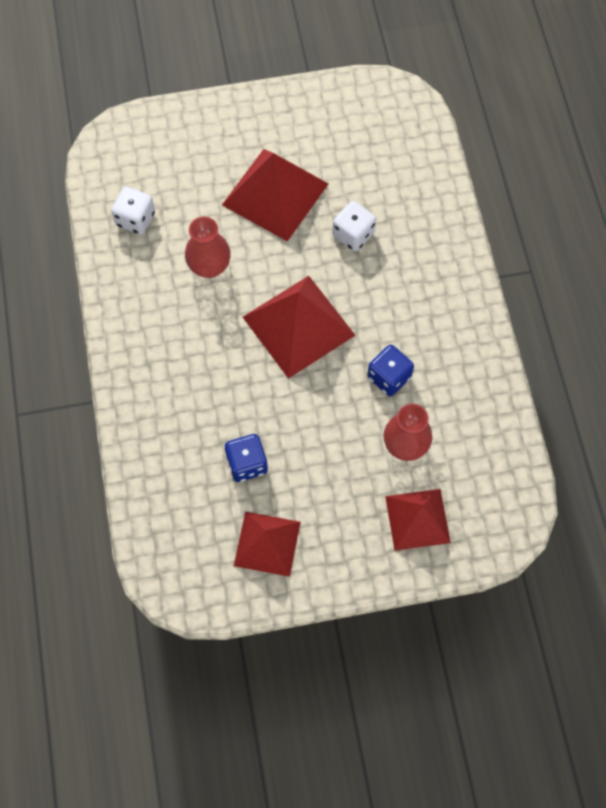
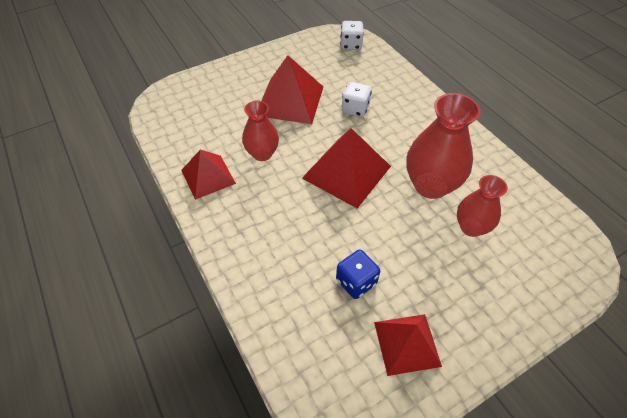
camera: 20 degrees left, 15 degrees down
white dice [111,187,155,235] -> white dice moved to [340,21,364,50]
blue dice [367,345,414,396] -> red vase [406,93,481,199]
red pyramid [385,489,451,551] -> red pyramid moved to [181,149,236,200]

